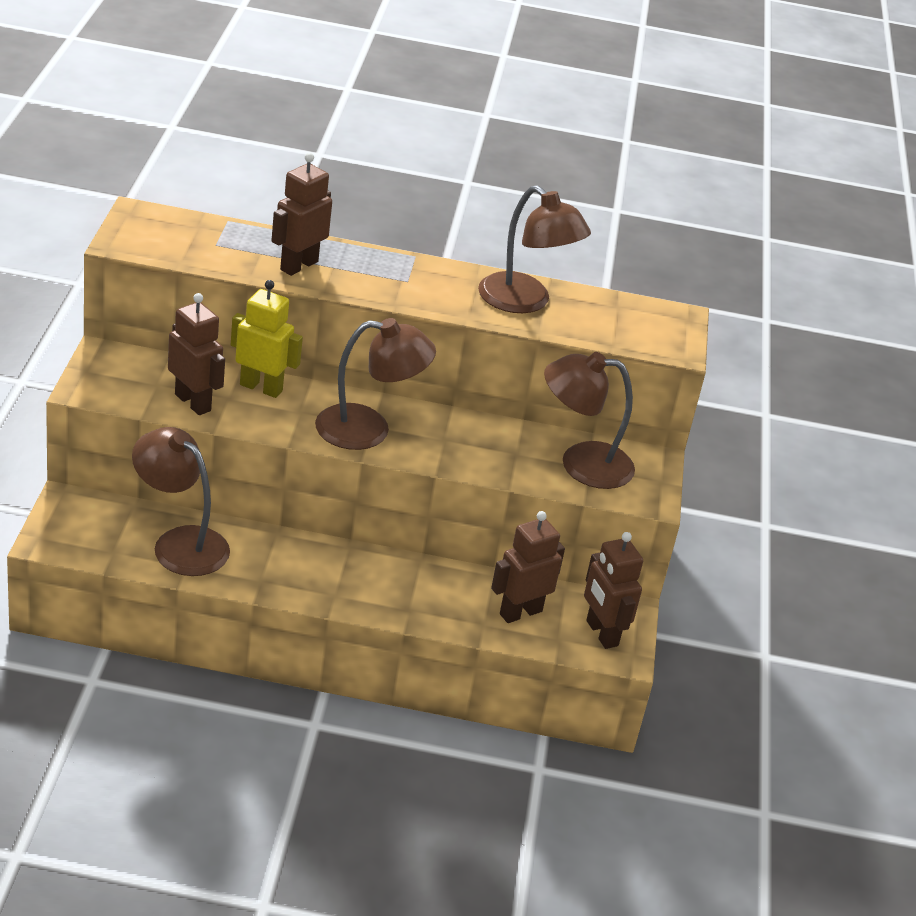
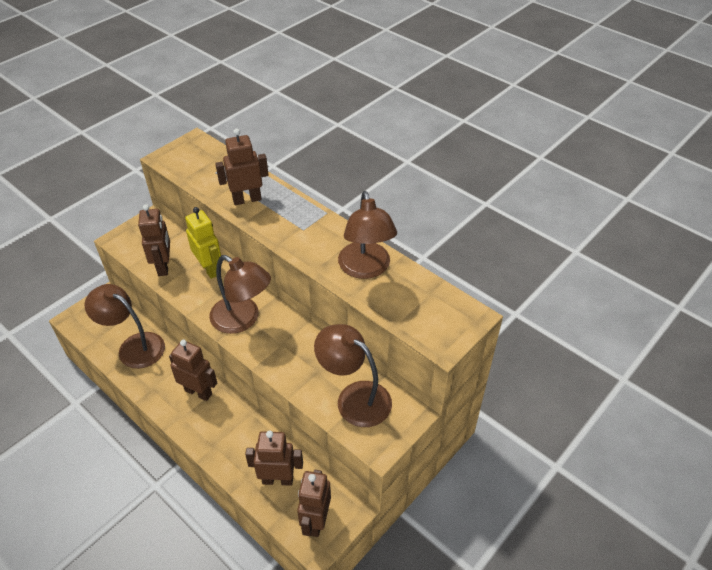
camera: 40 degrees right, 10 degrees up
brown lamp [132,427,230,576] -> brown lamp turned 45 degrees counterclockwise [85,284,165,369]
none -> brown robot [169,340,217,401]

